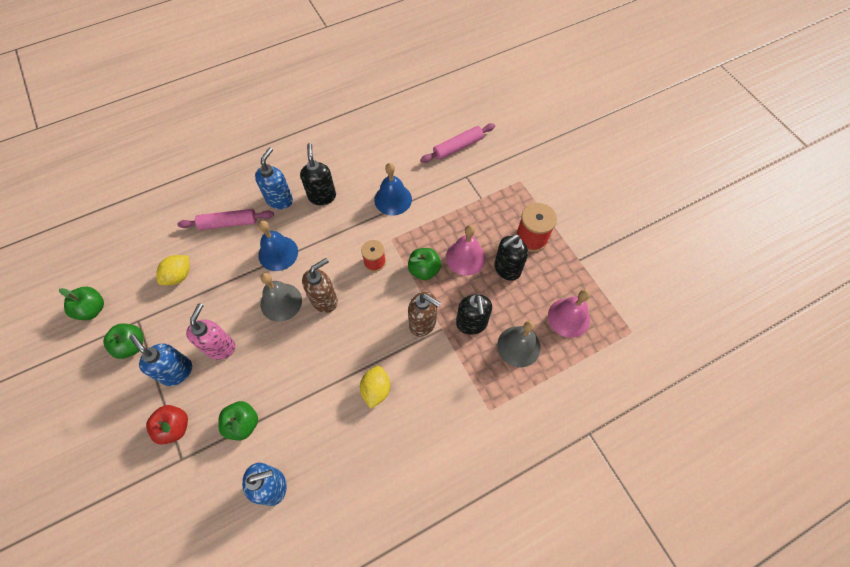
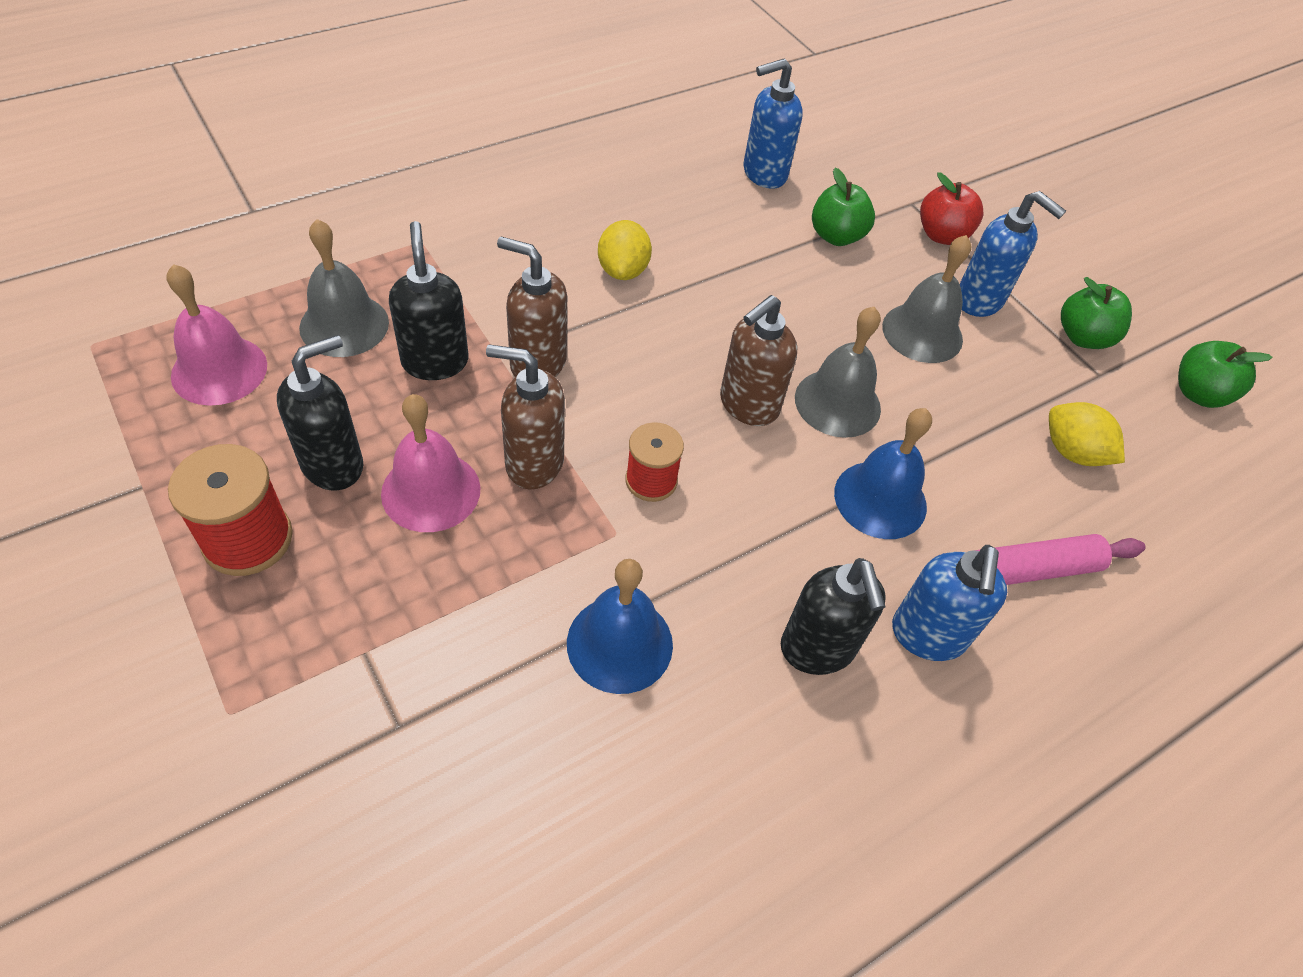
camera: 170 degrees right, 10 degrees down
yellow lemon [156,255,190,285] -> yellow lemon turned 75 degrees counterclockwise [1049,402,1125,466]
pink soap dispenser [186,303,236,360] -> grey bell [882,235,971,363]
green apple [408,248,441,280] -> brown soap dispenser [486,345,565,490]
pink rolling pin [420,123,495,163] -> none

